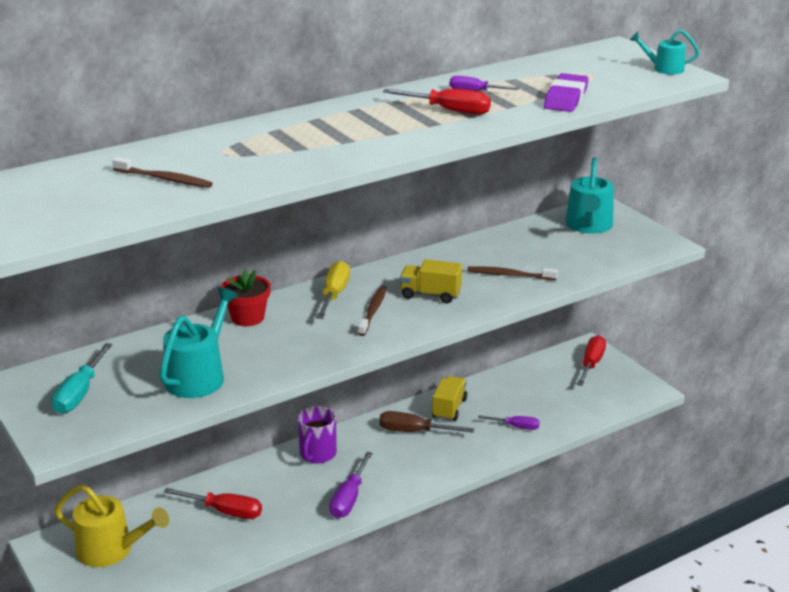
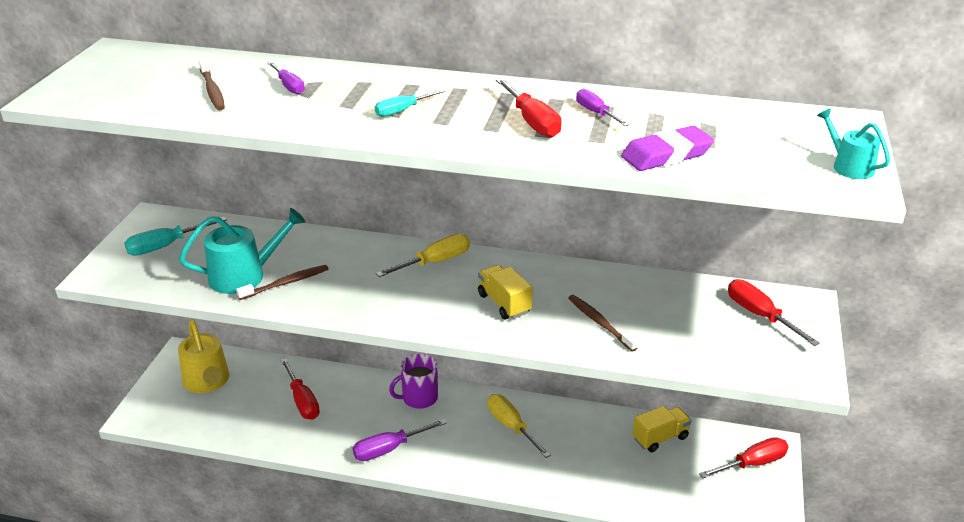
camera: 45 degrees right, 5 degrees up
red flower pot [221,270,271,326] -> none
brown toothbrush [358,285,387,336] -> brown toothbrush moved to [236,265,329,300]
brown screwdriver [379,411,474,433] -> yellow screwdriver [487,394,551,458]
yellow truck [432,376,467,421] -> yellow truck moved to [632,406,692,452]
purple screwdriver [478,415,540,430] -> purple screwdriver moved to [268,62,305,95]
turquoise watering can [565,157,614,234] -> red screwdriver [728,279,820,346]
none -> turquoise screwdriver [375,89,446,117]

